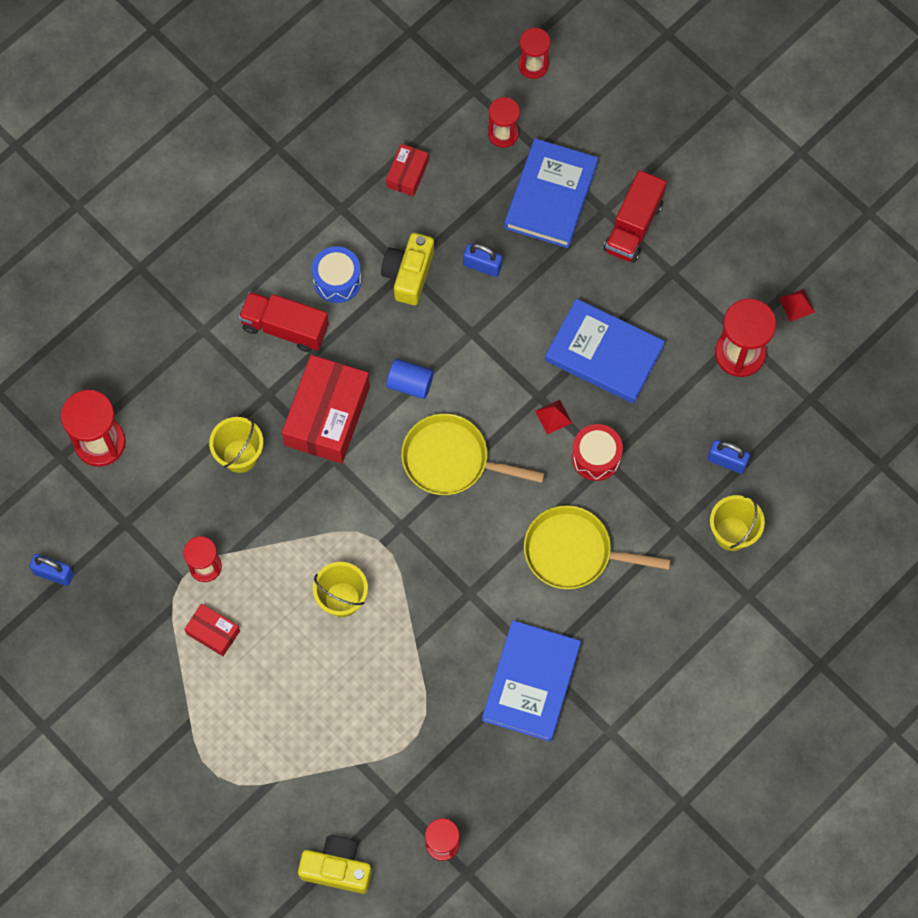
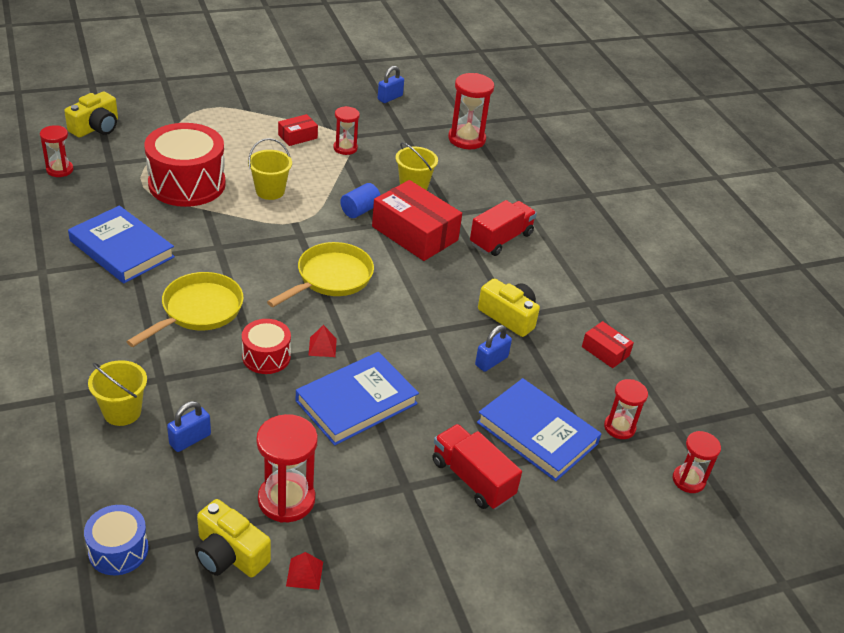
camera: 110 degrees right, 30 degrees down
blue drum [312,246,362,303] -> blue drum moved to [84,505,149,575]
blue cylinder [386,359,434,399] -> blue cylinder moved to [340,183,380,218]
none -> red drum [144,123,226,207]
none -> yellow camera [195,499,271,577]

